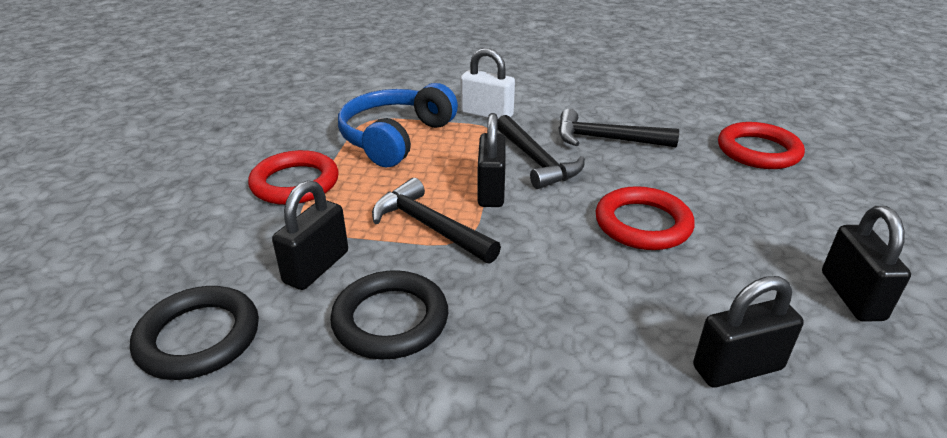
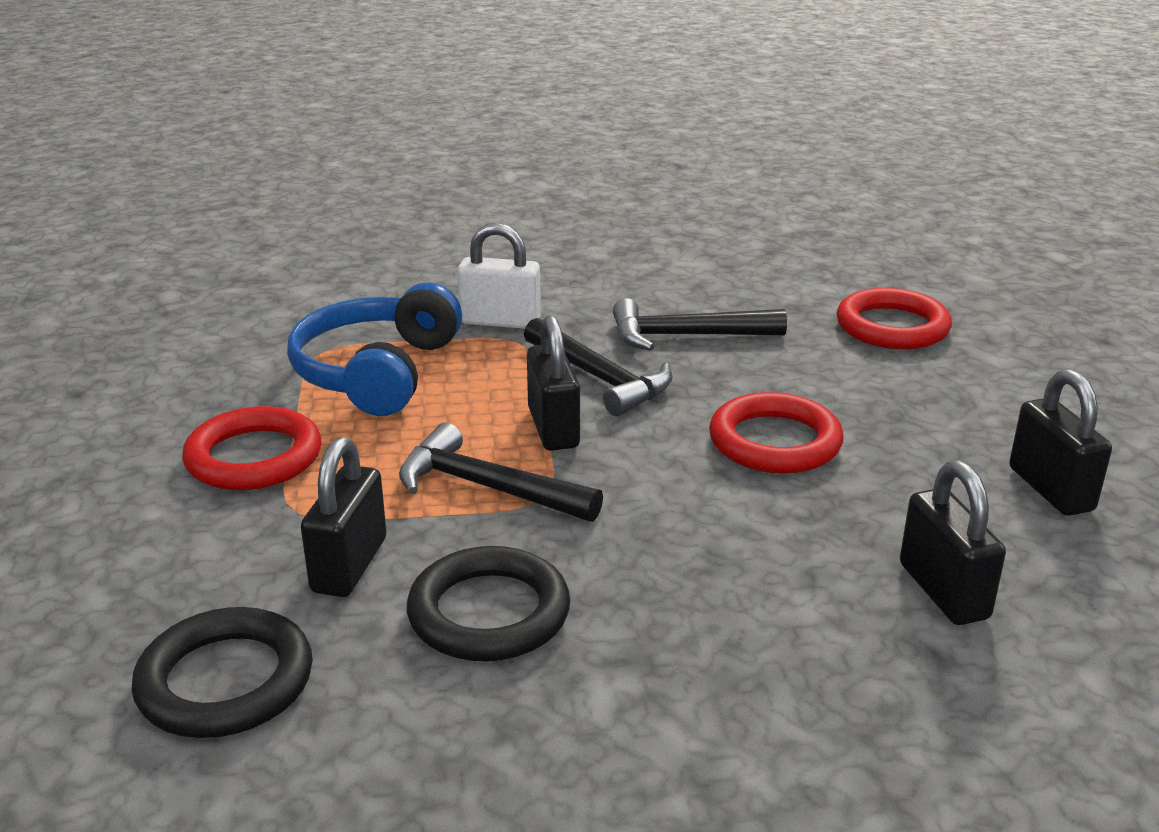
camera: 15 degrees left, 5 degrees down
black padlock [693,276,804,388] -> black padlock turned 75 degrees counterclockwise [900,460,1006,625]

